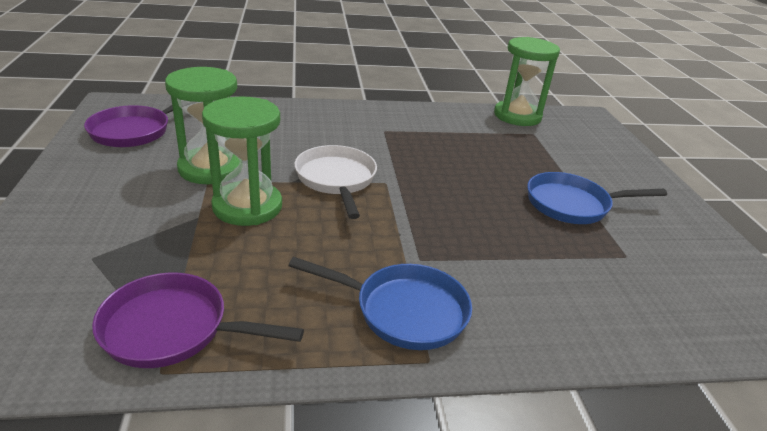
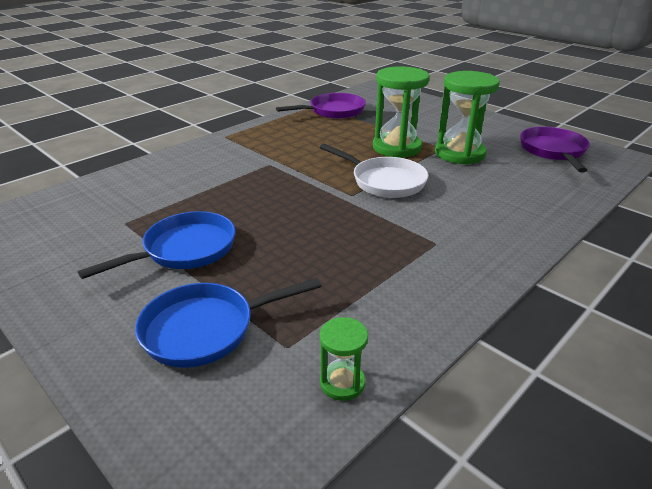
camera: 145 degrees right, 0 degrees up
blue pan [288,257,472,350] -> blue pan moved to [135,278,321,368]
green hourglass [494,37,560,126] -> green hourglass [320,317,368,401], size x0.48

